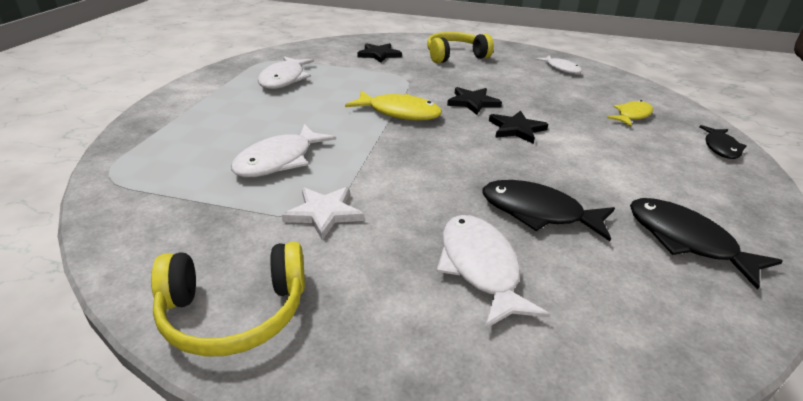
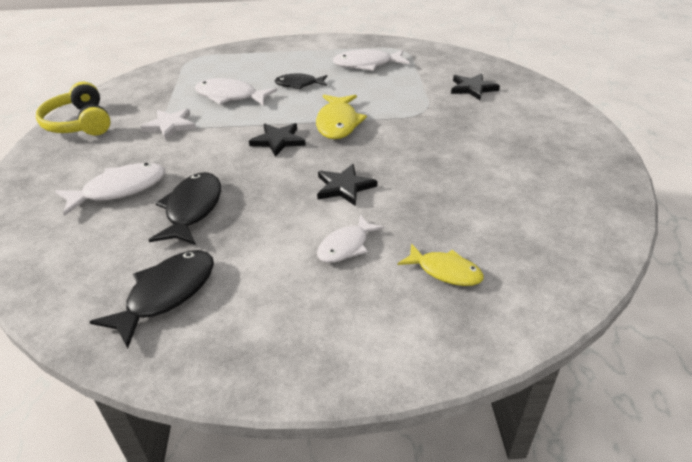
camera: 75 degrees right, 5 degrees up
yellow headphones [427,32,494,63] -> none
black star [447,87,502,115] -> black star moved to [249,123,306,157]
white fish [535,55,582,74] -> white fish moved to [317,215,384,263]
black fish [699,125,746,159] -> black fish moved to [275,73,327,89]

